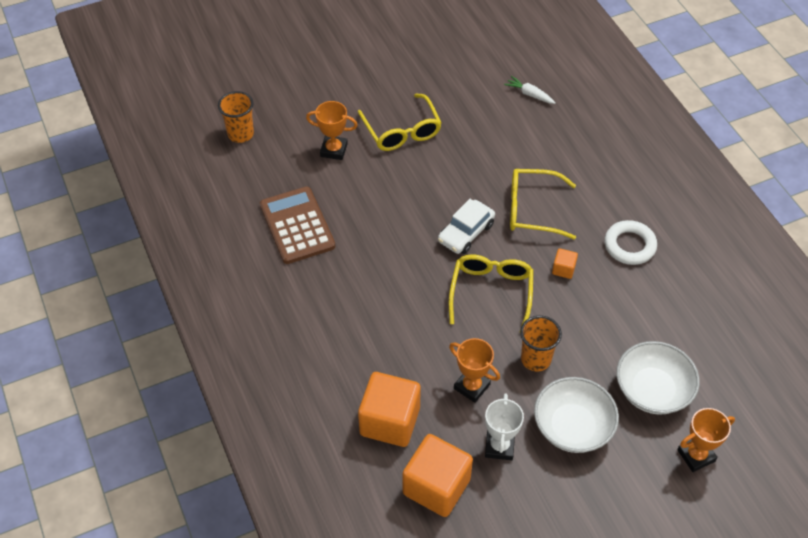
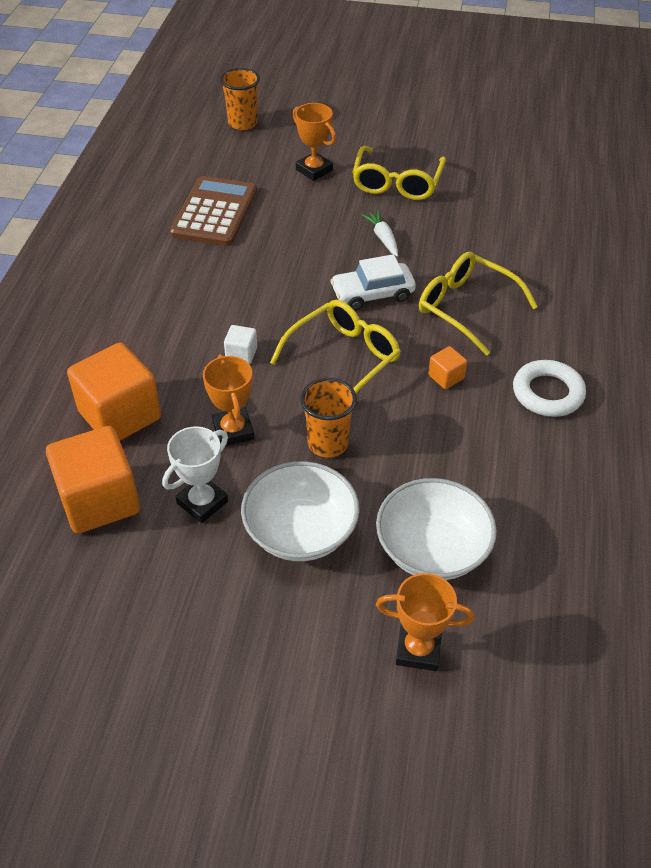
camera: 35 degrees right, 5 degrees down
white carrot [504,76,556,104] -> white carrot moved to [361,210,398,256]
none -> white cube [224,325,257,364]

